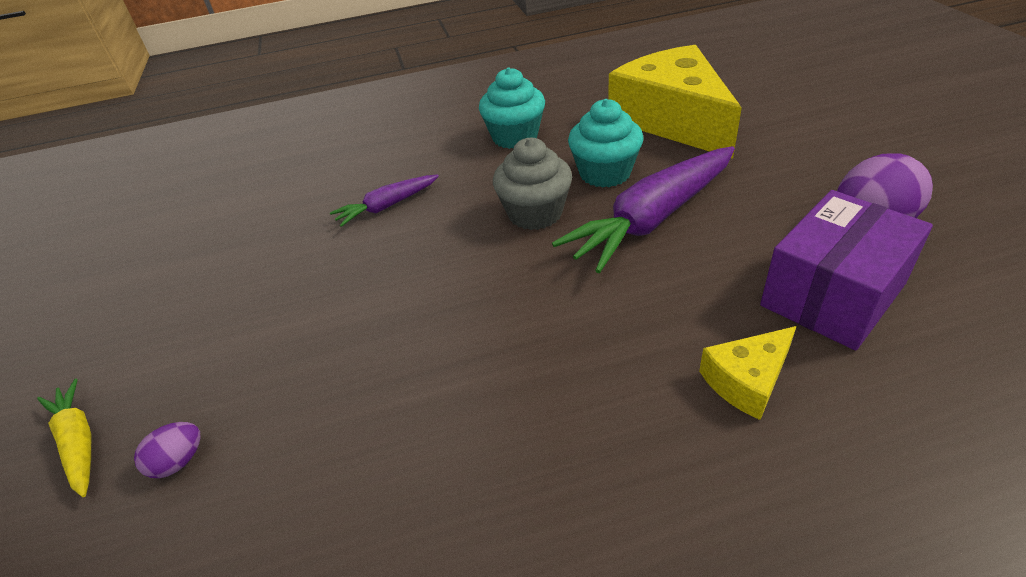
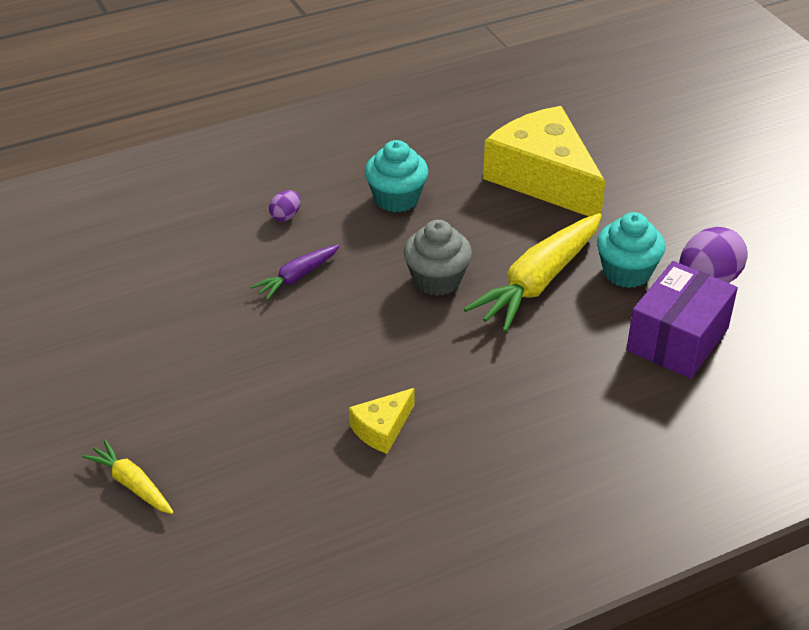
camera: 15 degrees left, 0 degrees up
purple egg [134,422,201,478] -> purple egg moved to [269,190,301,221]
purple carrot [552,146,735,273] -> yellow carrot [464,213,602,332]
turquoise cupcake [568,99,644,188] -> turquoise cupcake moved to [597,212,665,288]
yellow cheese [699,326,797,420] -> yellow cheese moved to [349,388,415,454]

